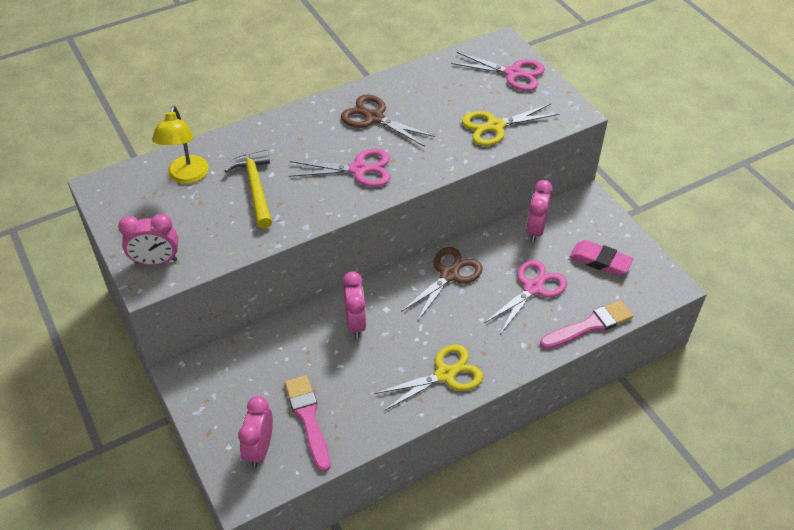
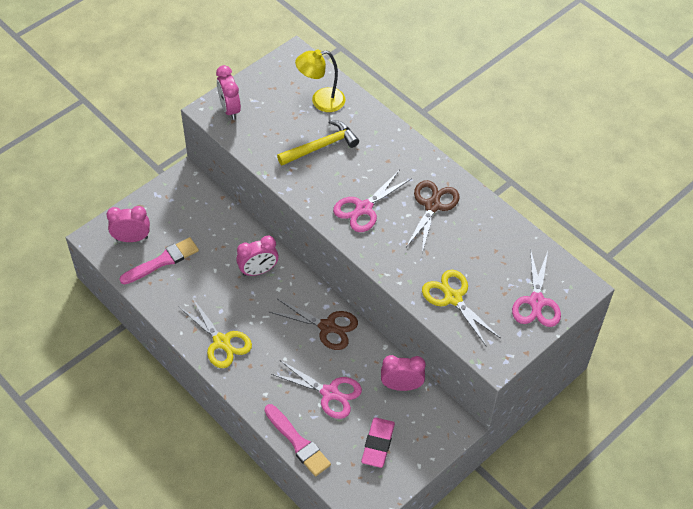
camera: 75 degrees right, 5 degrees up
pink scissors [289,149,390,187] -> pink scissors turned 60 degrees clockwise [333,171,412,232]

